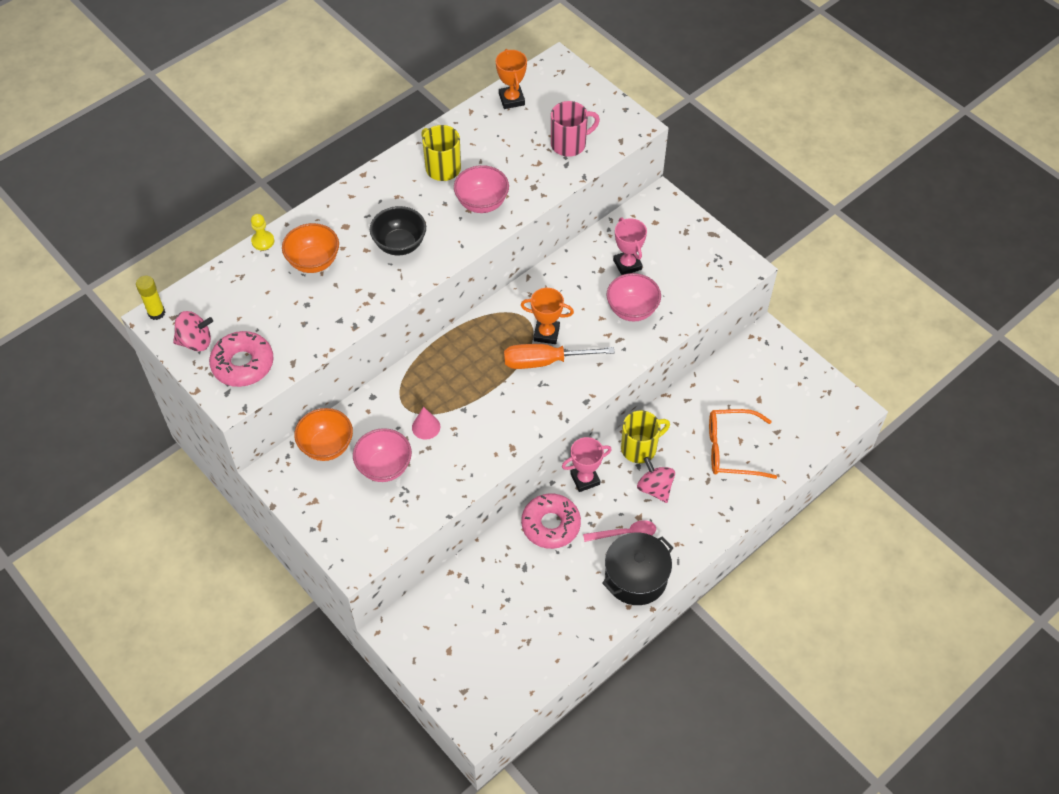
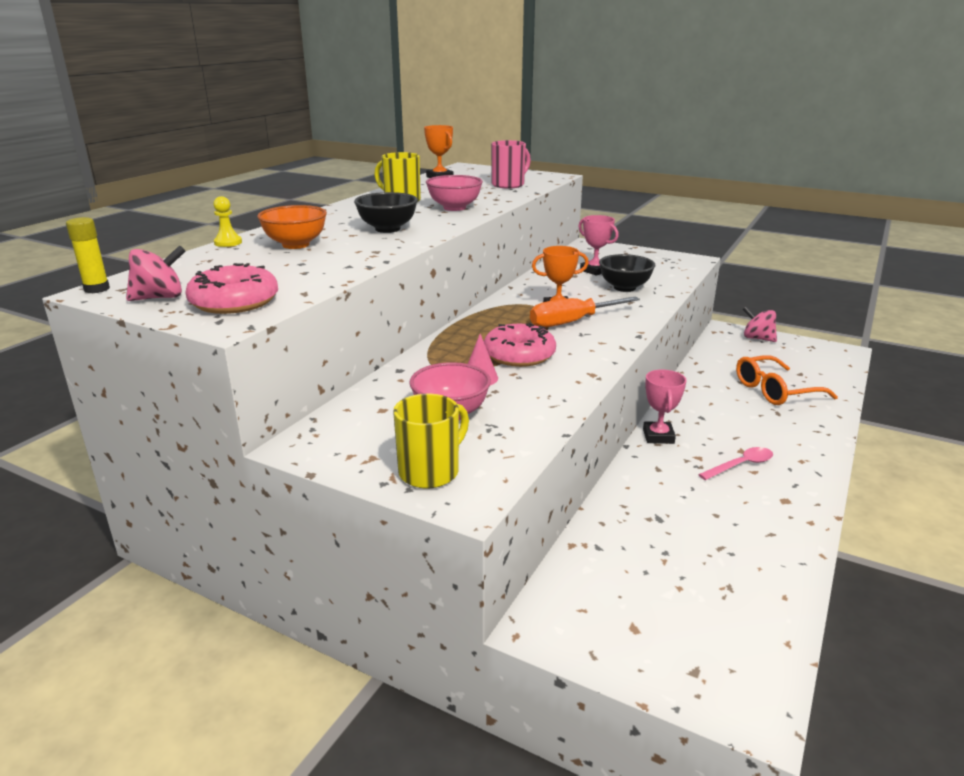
camera: 20 degrees left, 30 degrees down
orange bowl [294,408,353,461] -> none
pink donut [521,493,581,549] -> pink donut moved to [484,323,556,367]
pink trophy [562,437,612,492] -> pink trophy turned 45 degrees counterclockwise [643,370,687,444]
black pot [602,533,673,605] -> none
pink bowl [607,273,661,321] -> black bowl [599,254,656,292]
yellow mug [621,410,670,463] -> yellow mug moved to [393,394,469,489]
pink spinning top [637,457,675,503] -> pink spinning top moved to [743,306,777,342]

